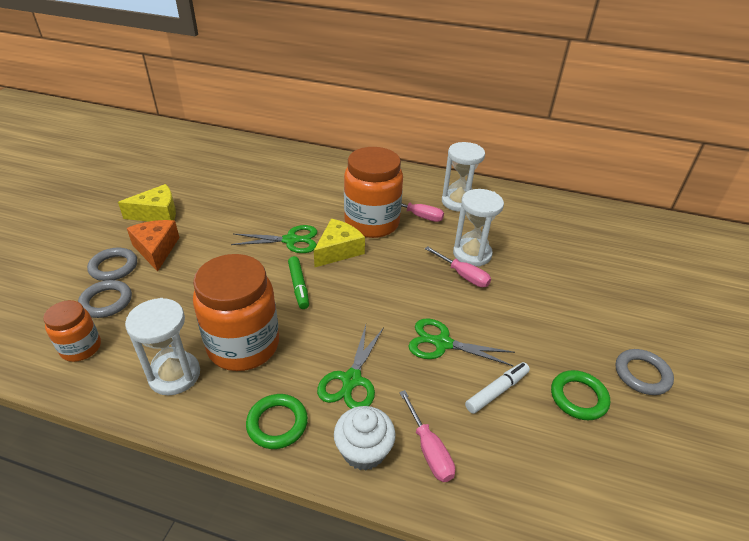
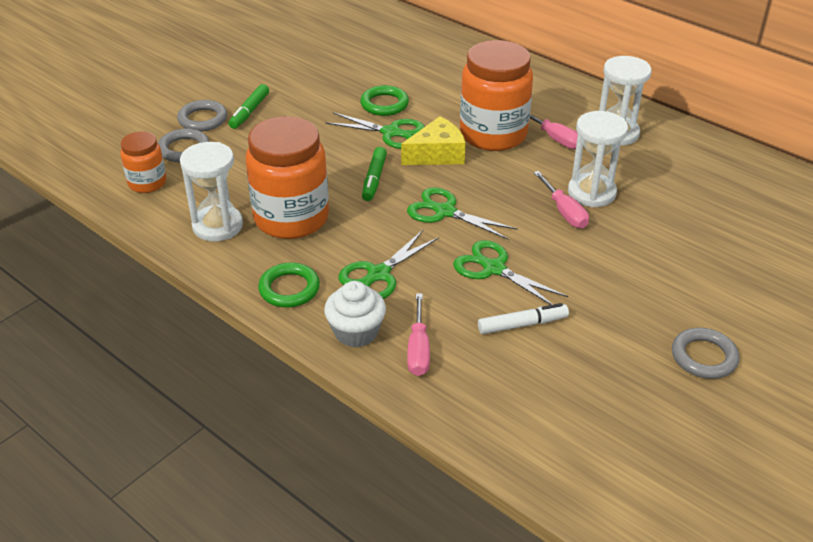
camera: 25 degrees right, 0 degrees up
yellow cheese [118,184,176,222] -> none
orange cheese [127,220,180,272] -> green marker [228,84,269,129]
green ring [551,370,610,420] -> green ring moved to [360,85,409,116]
none -> green scissors [407,187,518,240]

